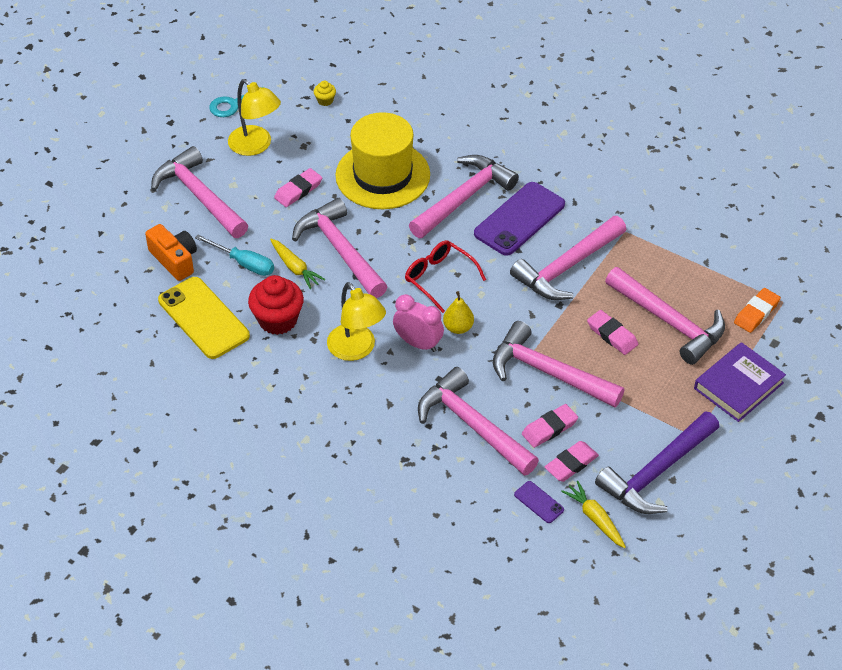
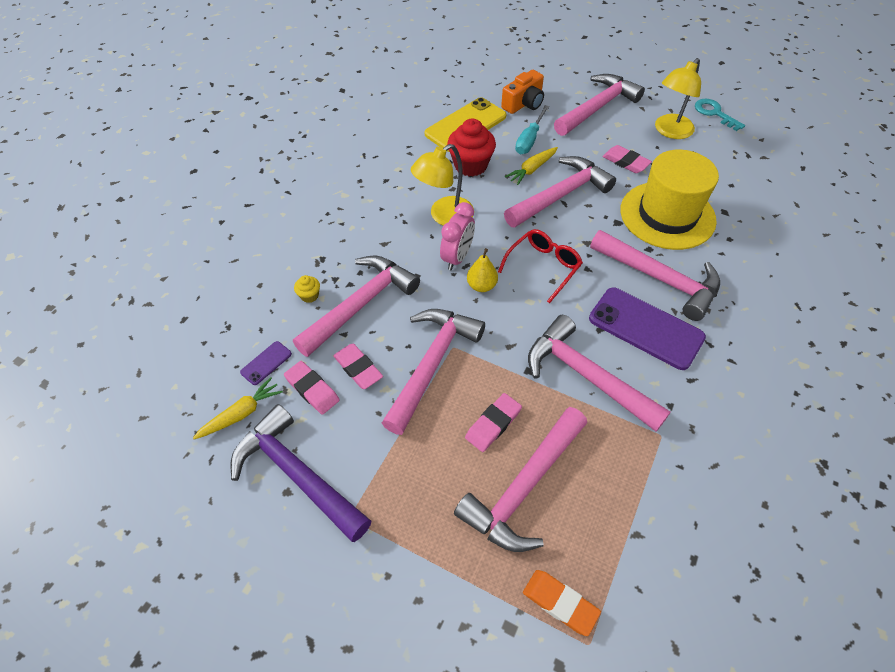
camera: 85 degrees right, 5 degrees up
yellow cupcake [314,81,336,106] -> yellow cupcake moved to [294,275,320,303]
purple book [694,342,786,422] -> none

